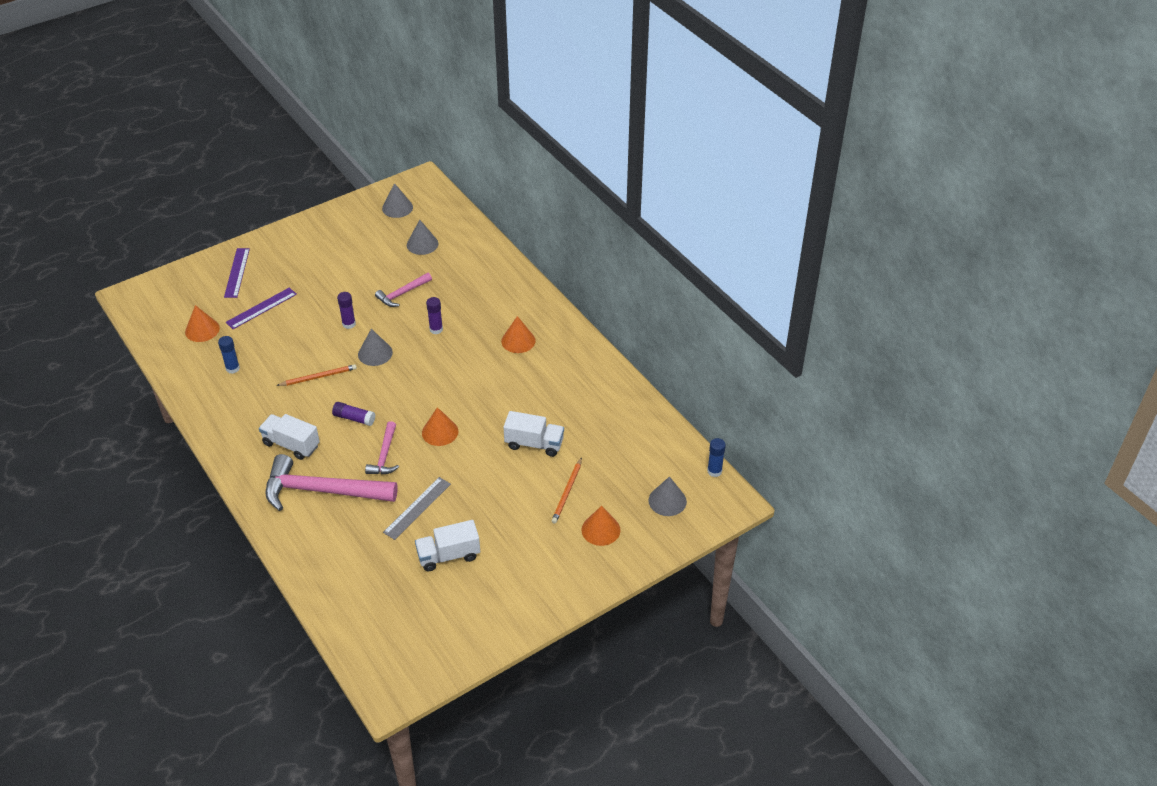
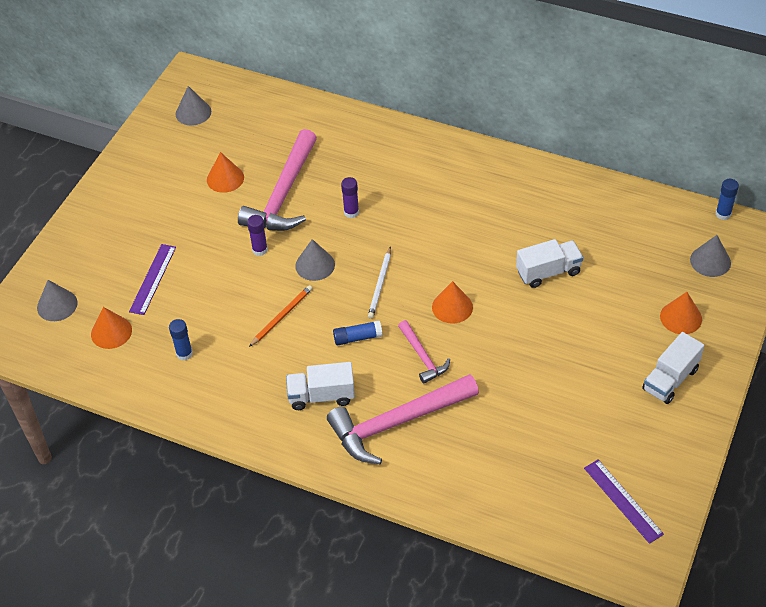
camera: 30 degrees left, 5 degrees up
purple ruler [224,248,250,298] -> purple ruler moved to [584,460,664,544]
purple glue stick [332,402,375,426] -> blue glue stick [333,320,383,345]
pink hammer [375,273,432,307] -> pink hammer [238,129,317,231], size x1.95
grey ruler [383,477,451,540] -> none
grey cone [407,220,438,255] -> grey cone moved to [37,280,78,321]
white truck [415,520,480,572] -> white truck moved to [642,332,704,404]
orange cone [501,316,536,353] -> orange cone moved to [207,152,244,193]
orange pencil [551,457,582,524] -> none
none -> white pencil [368,246,391,319]

